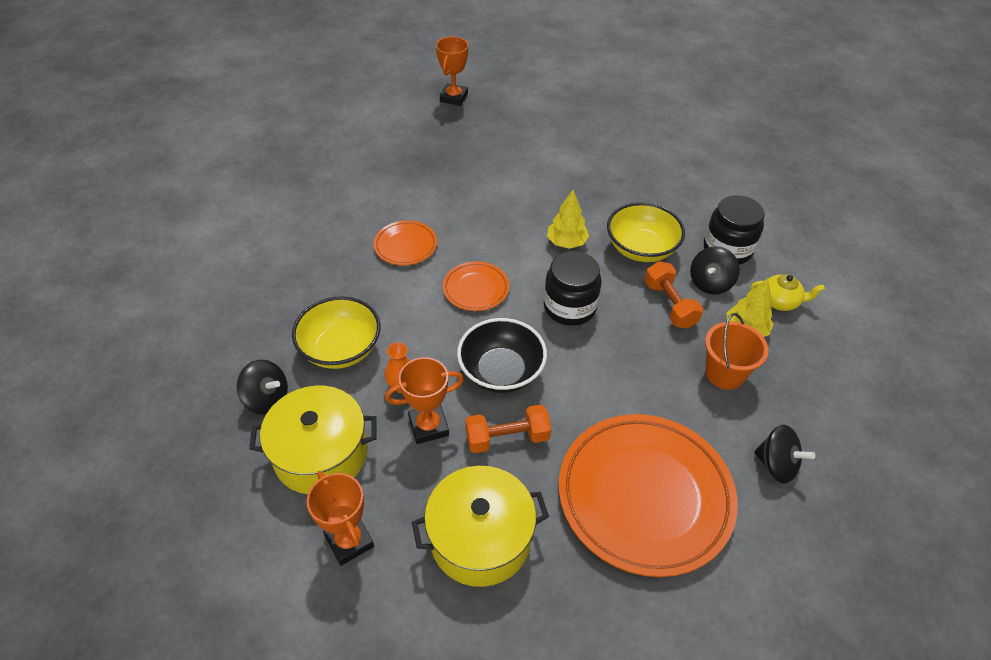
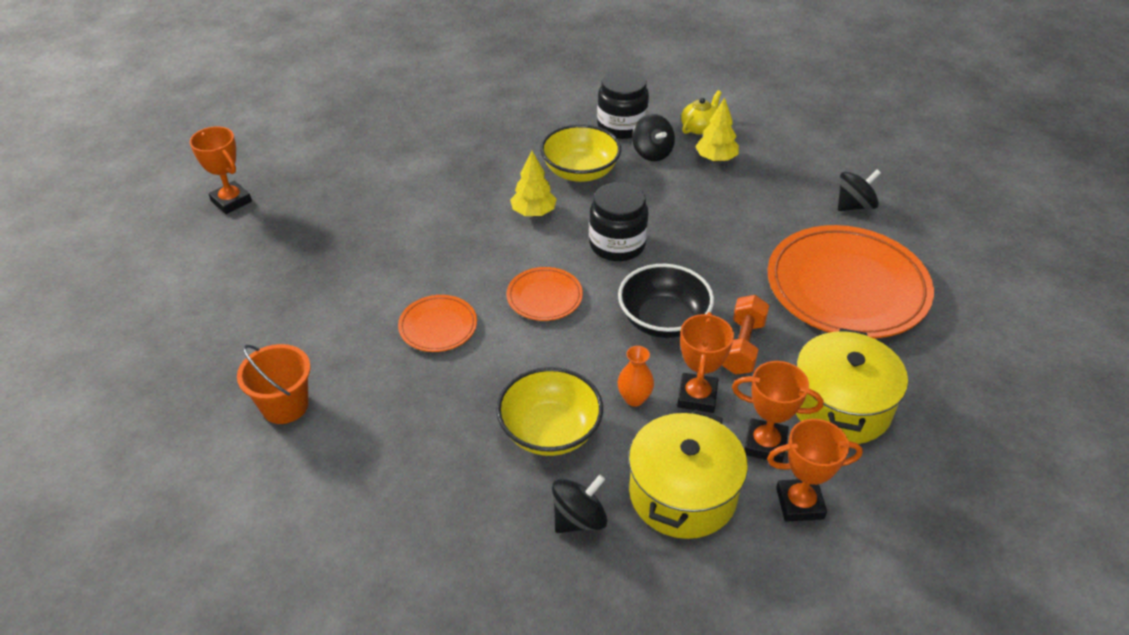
camera: 60 degrees left, 5 degrees down
orange dumbbell [645,261,703,329] -> none
orange bucket [705,313,769,390] -> orange bucket moved to [237,344,311,424]
none -> orange trophy [732,361,823,463]

